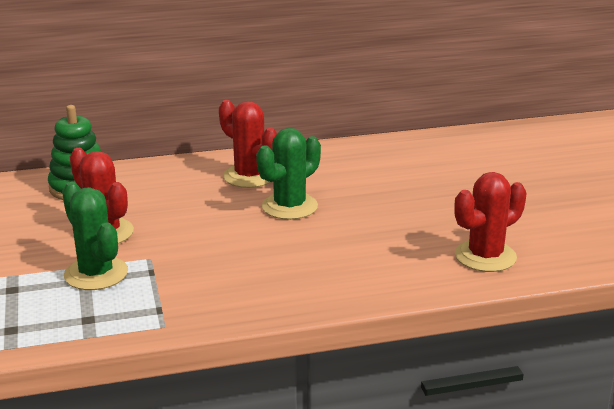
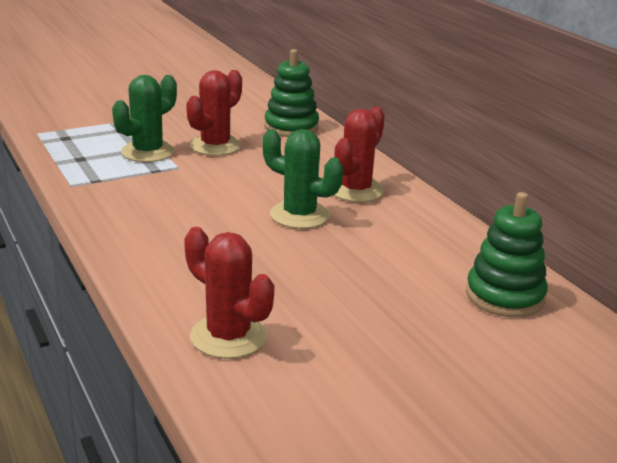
camera: 75 degrees right, 0 degrees up
none -> green stacking toy [466,192,548,317]

